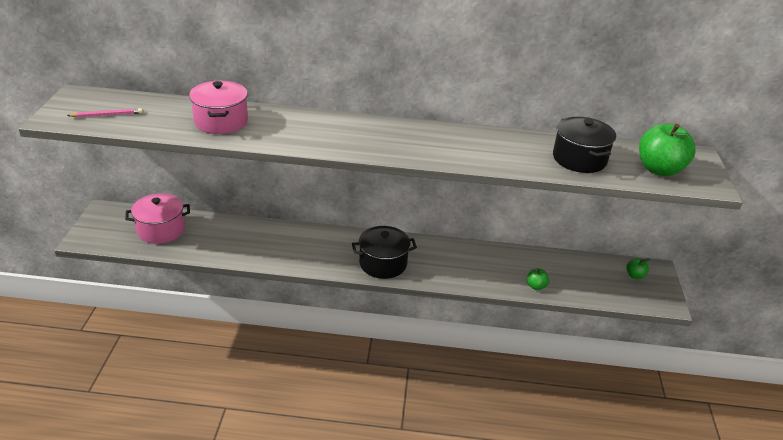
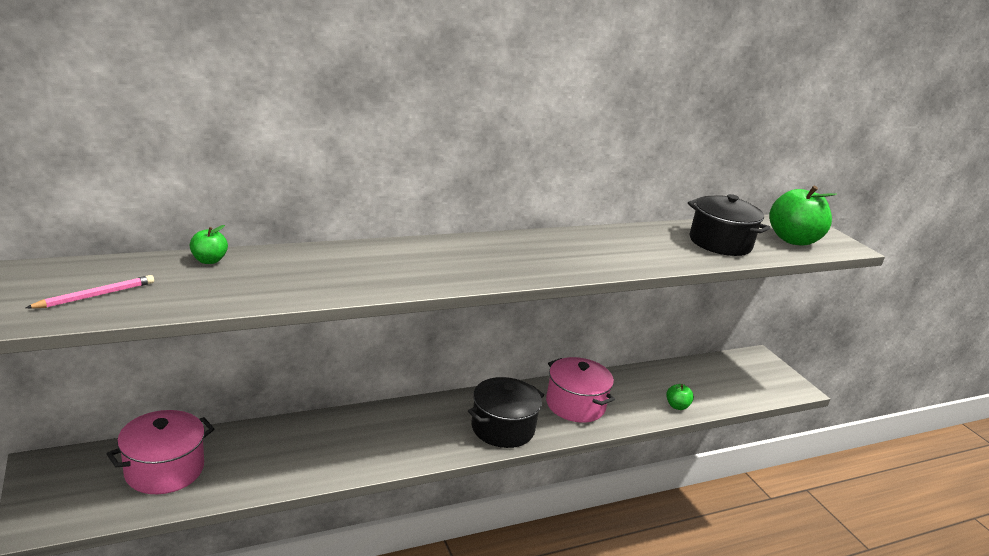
camera: 30 degrees left, 10 degrees down
pink pot [189,81,248,134] -> pink pot moved to [546,357,615,423]
green apple [626,258,650,279] -> green apple moved to [190,225,228,264]

